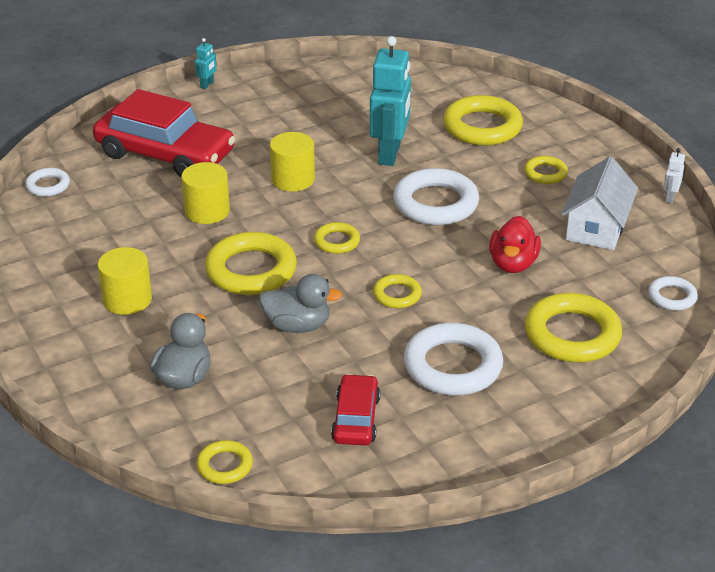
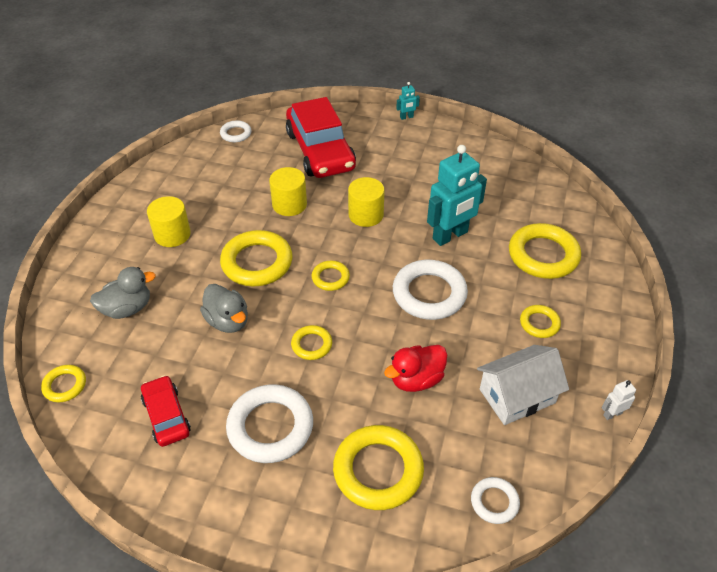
camera: 45 degrees right, 10 degrees up
red car [331,374,380,446] -> red car turned 75 degrees counterclockwise [141,375,191,447]

